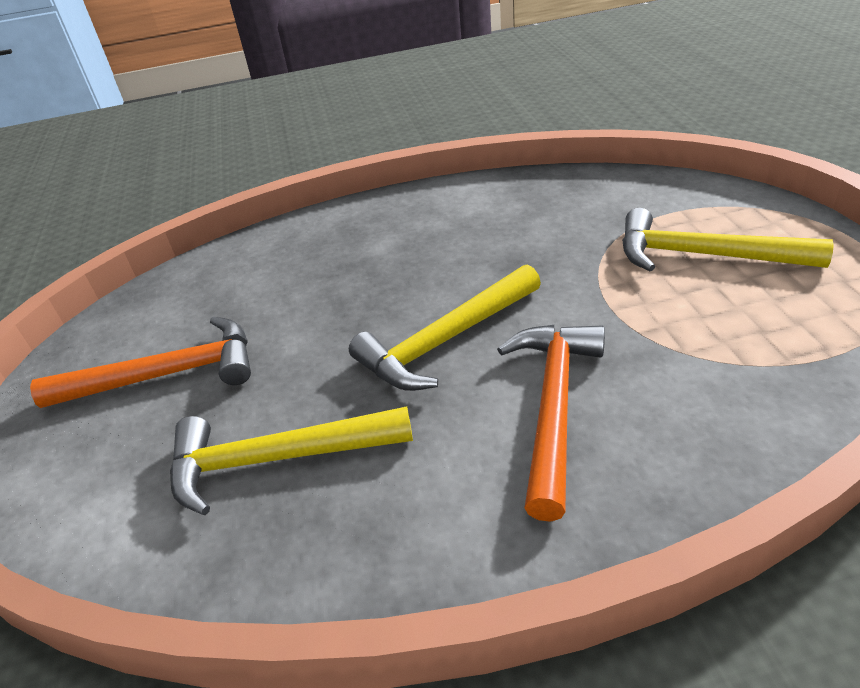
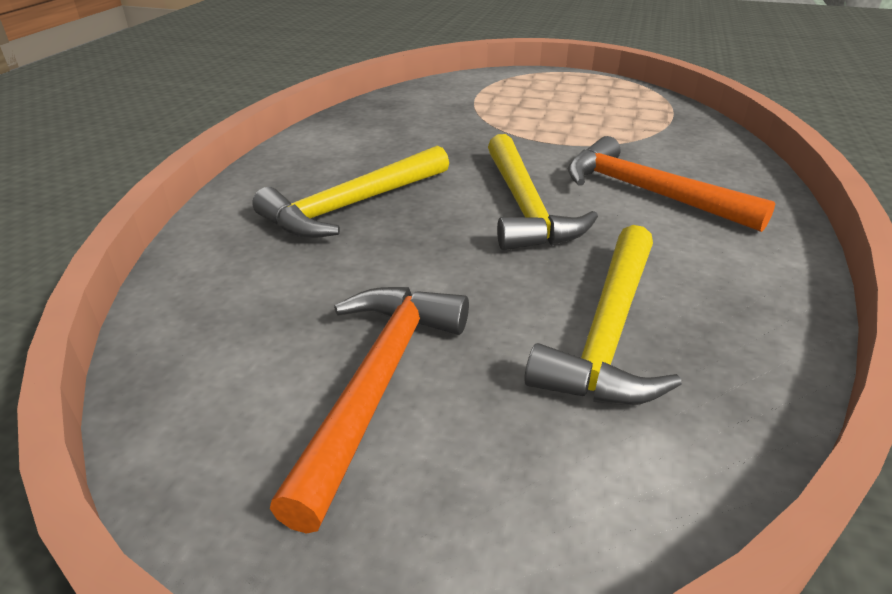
camera: 65 degrees left, 5 degrees down
yellow hammer [622,208,834,271] -> yellow hammer moved to [252,145,449,238]

